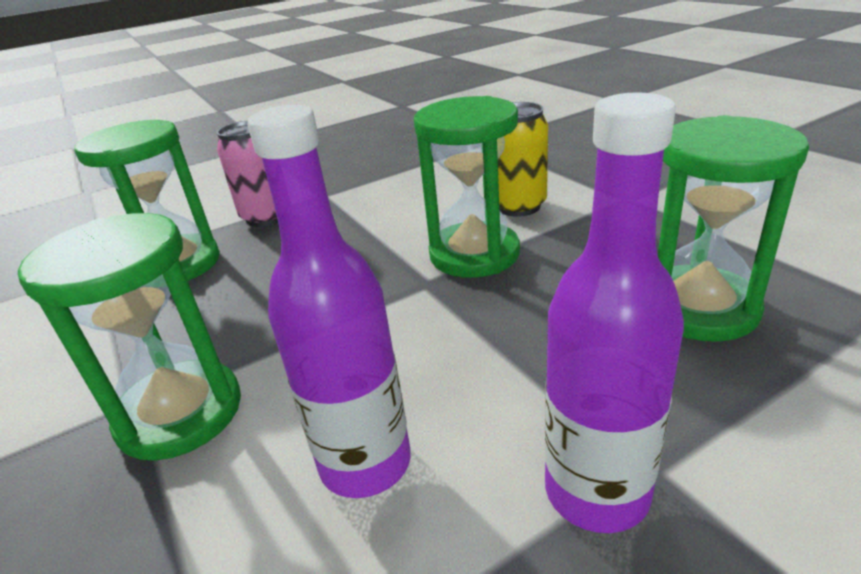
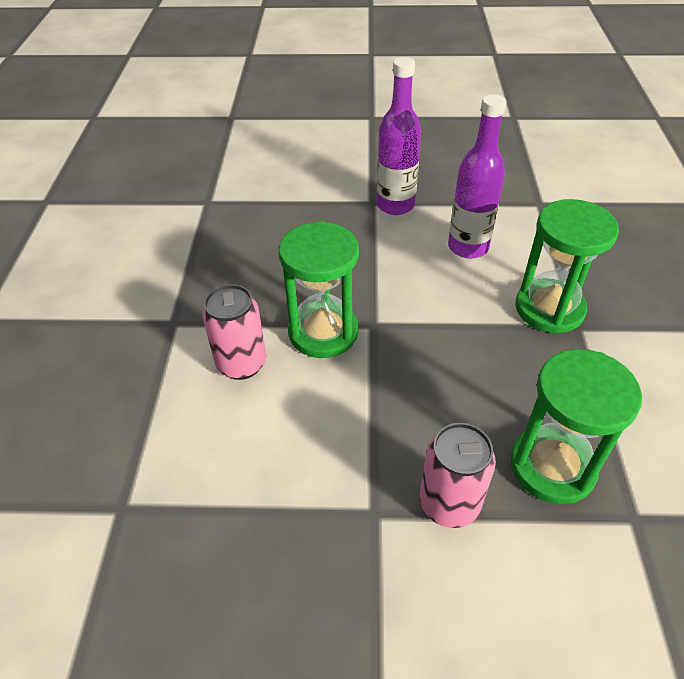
camera: 150 degrees left, 15 degrees up
yellow can [498,102,548,217] -> pink can [202,284,266,380]
green hourglass [658,115,809,341] -> none

